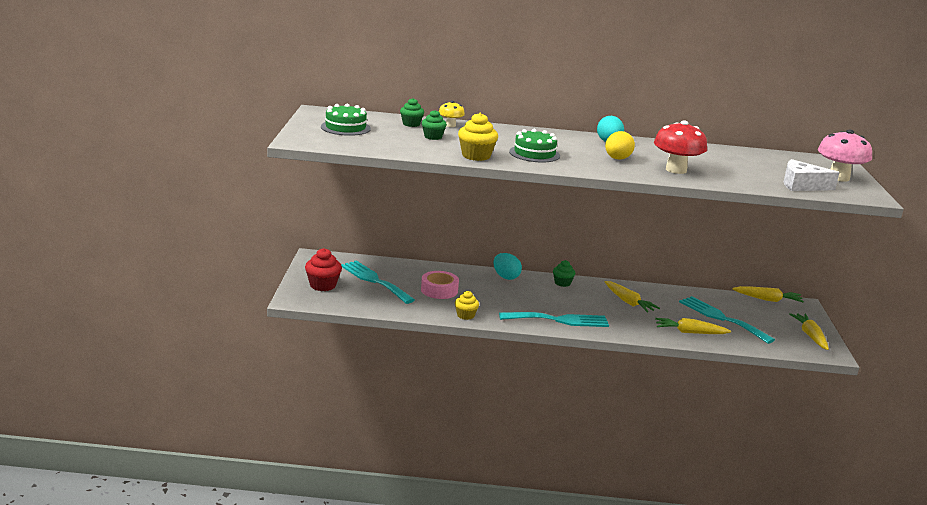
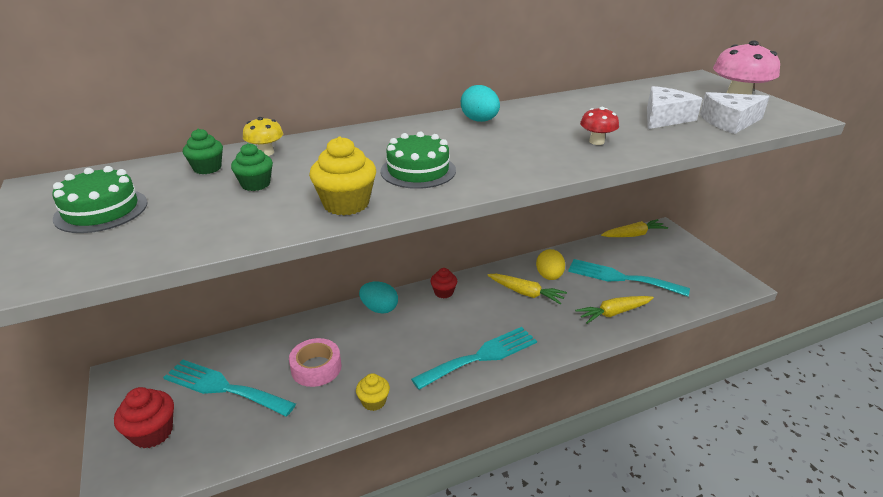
camera: 25 degrees left, 10 degrees up
green cupcake [553,260,575,287] -> red cupcake [431,268,457,298]
yellow egg [605,131,635,160] -> yellow egg moved to [536,249,565,280]
red mushroom [654,121,707,174] -> red mushroom [580,107,619,145], size x0.54
yellow carrot [789,313,829,350] -> none
none -> white cheese [647,86,703,129]

